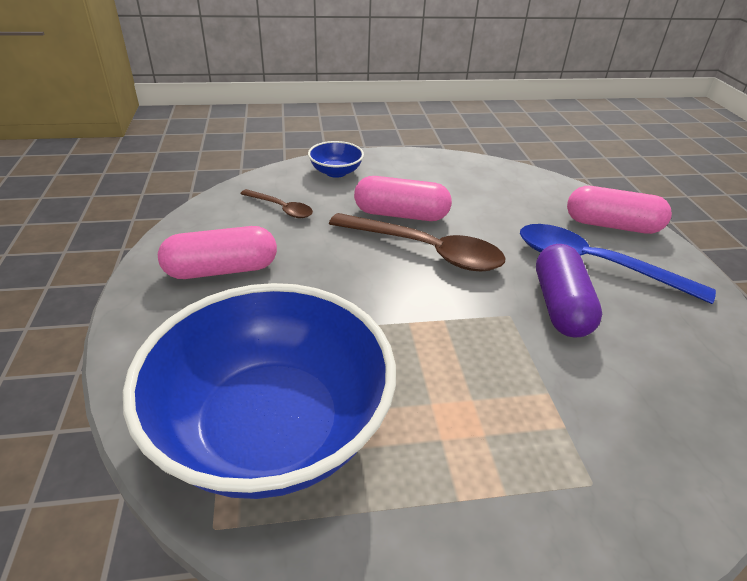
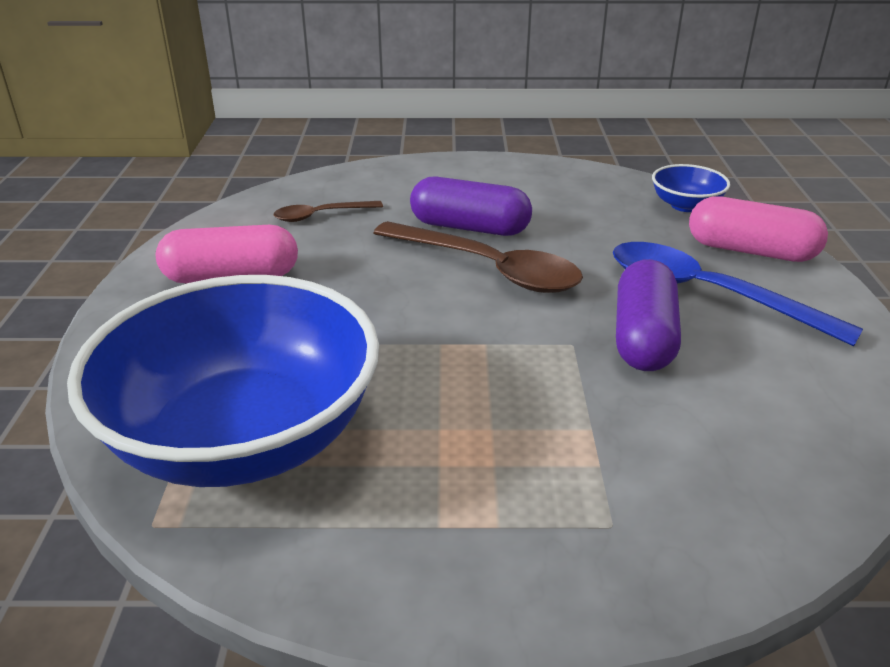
camera: 10 degrees right, 5 degrees down
brown spoon [240,189,313,218] -> brown spoon turned 120 degrees clockwise [274,201,383,222]
blue bowl [308,141,364,178] -> blue bowl moved to [652,164,730,212]
pink capsule [354,176,452,221] -> purple capsule [410,177,532,236]

